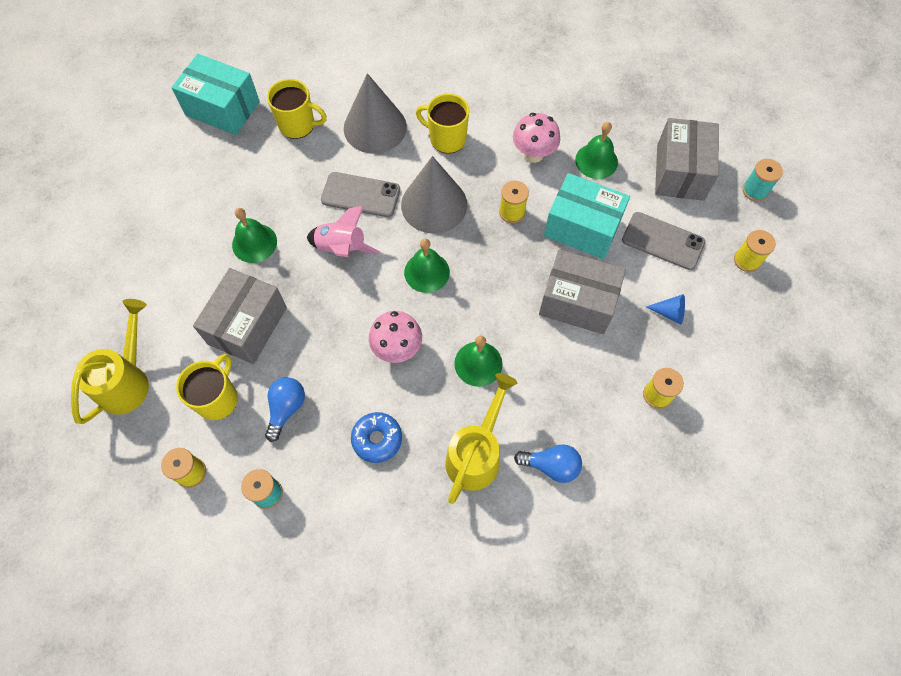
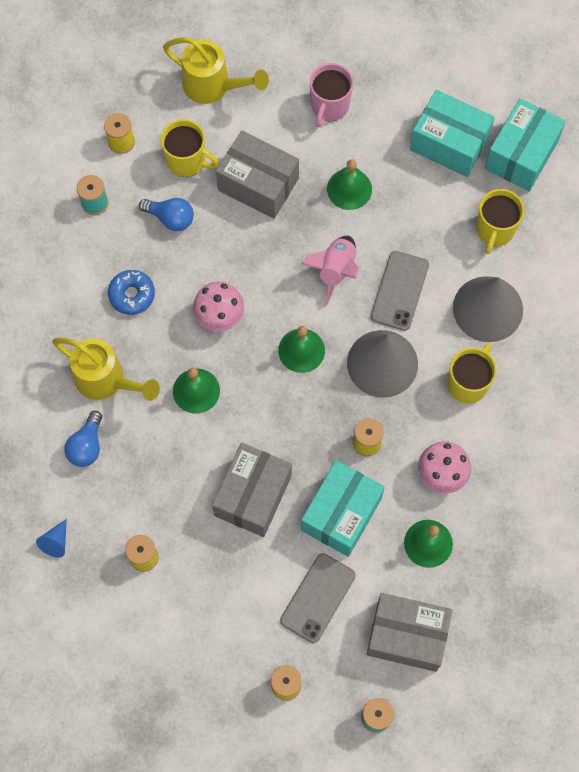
camera: 95 degrees right, 5 degrees up
blue cone [646,294,685,325] -> blue cone moved to [36,519,67,558]
none -> pink mug [310,63,353,127]
none -> turquoise box [410,90,495,177]

